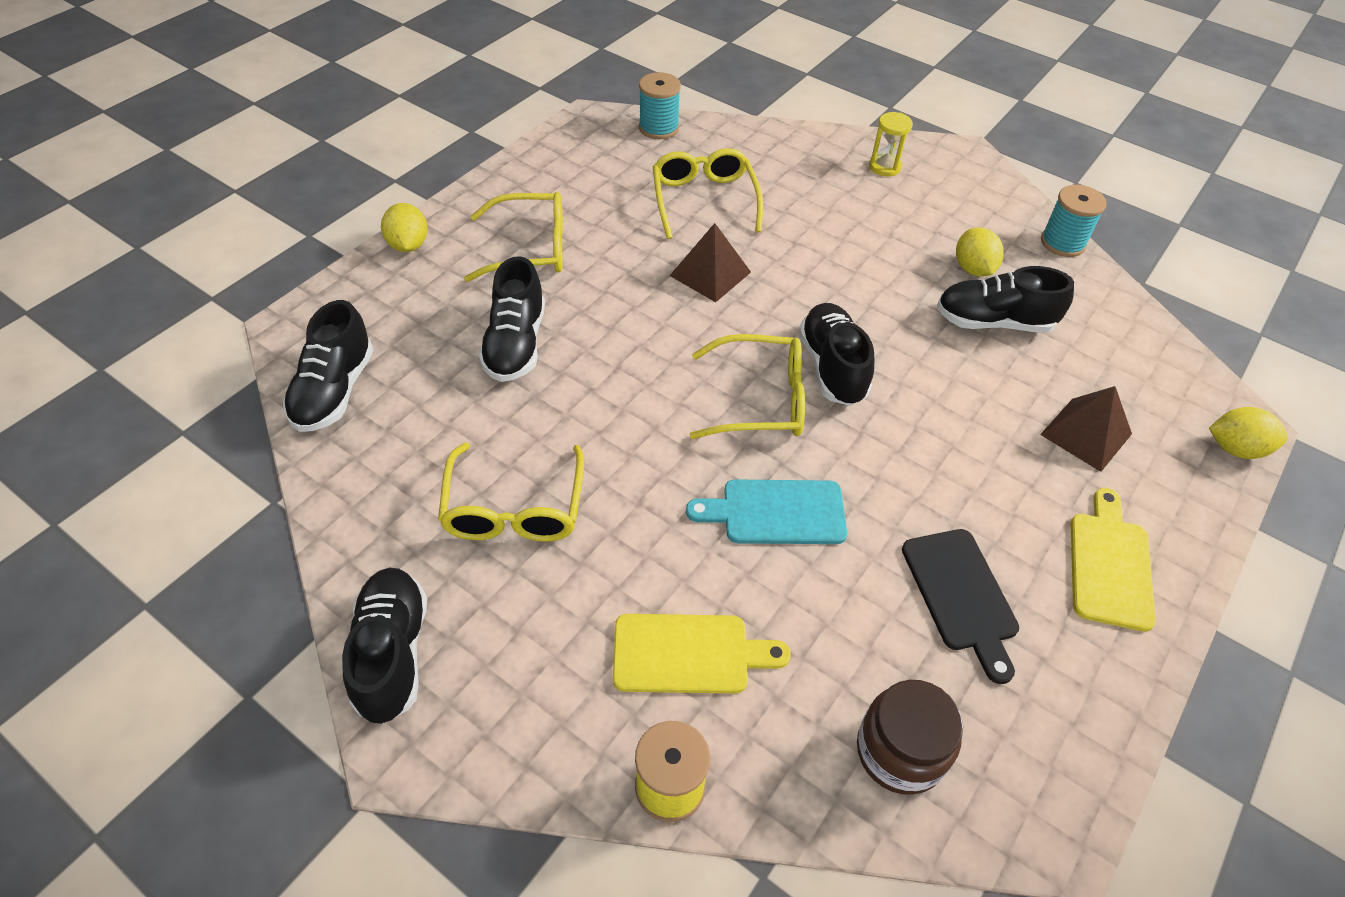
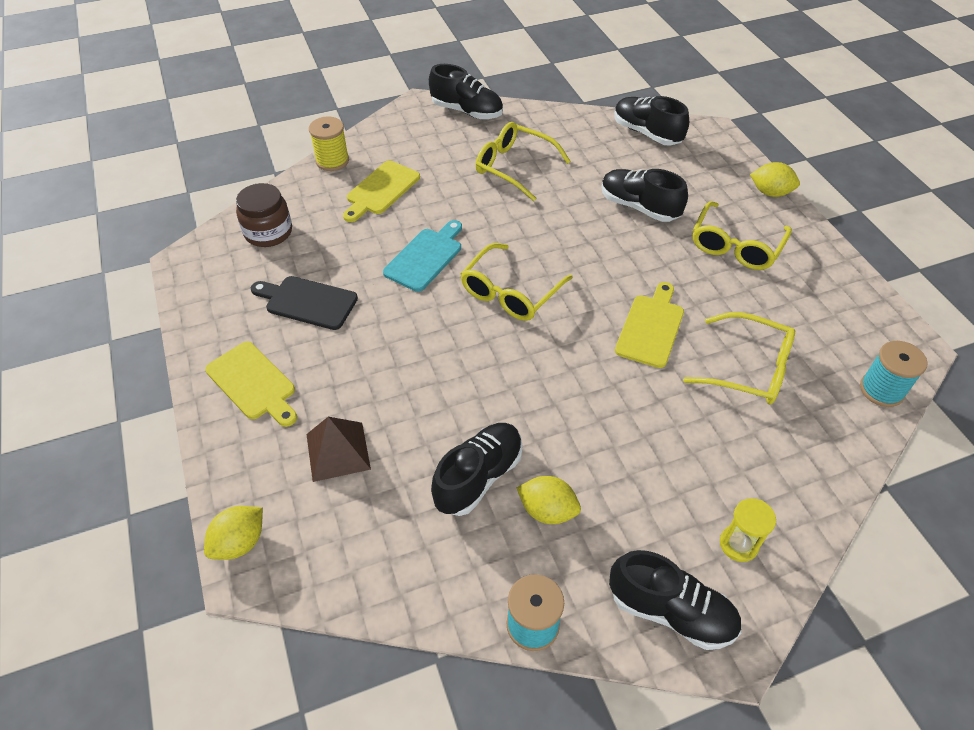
camera: 125 degrees right, 0 degrees up
brown pyramid [670,223,751,302] -> yellow cutting board [615,282,684,368]
black shoe [799,303,874,406] -> black shoe moved to [609,550,741,650]

